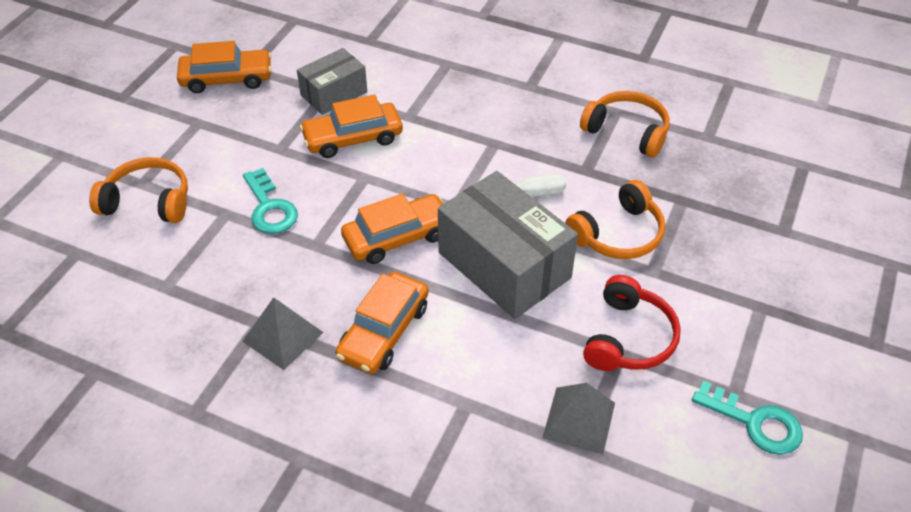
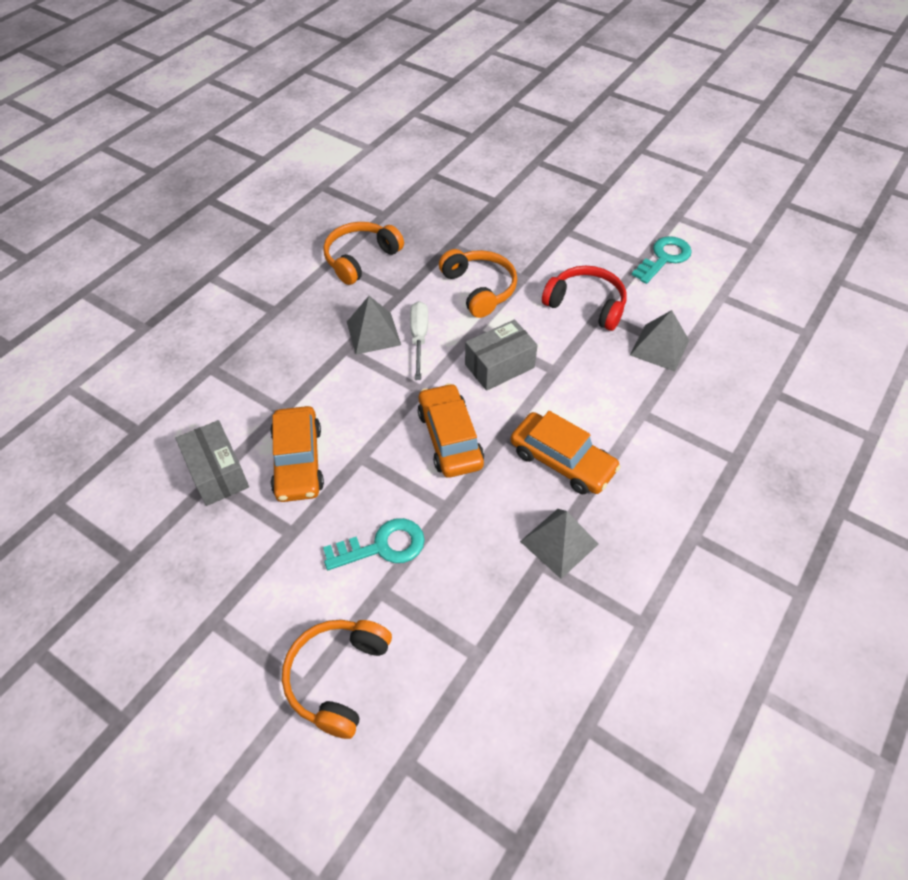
camera: 80 degrees left, 5 degrees up
orange car [177,41,272,93] -> none
grey box [438,171,578,319] -> grey box [465,319,538,391], size x0.58
none -> grey pyramid [347,296,401,355]

